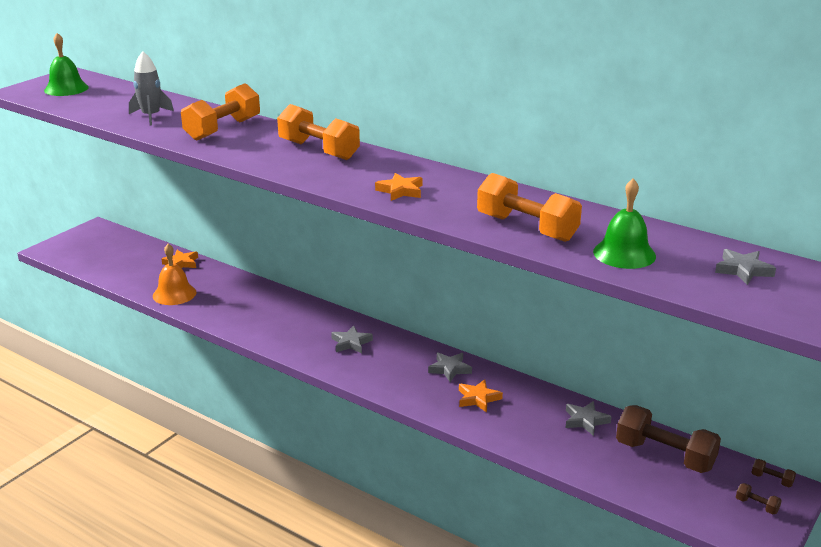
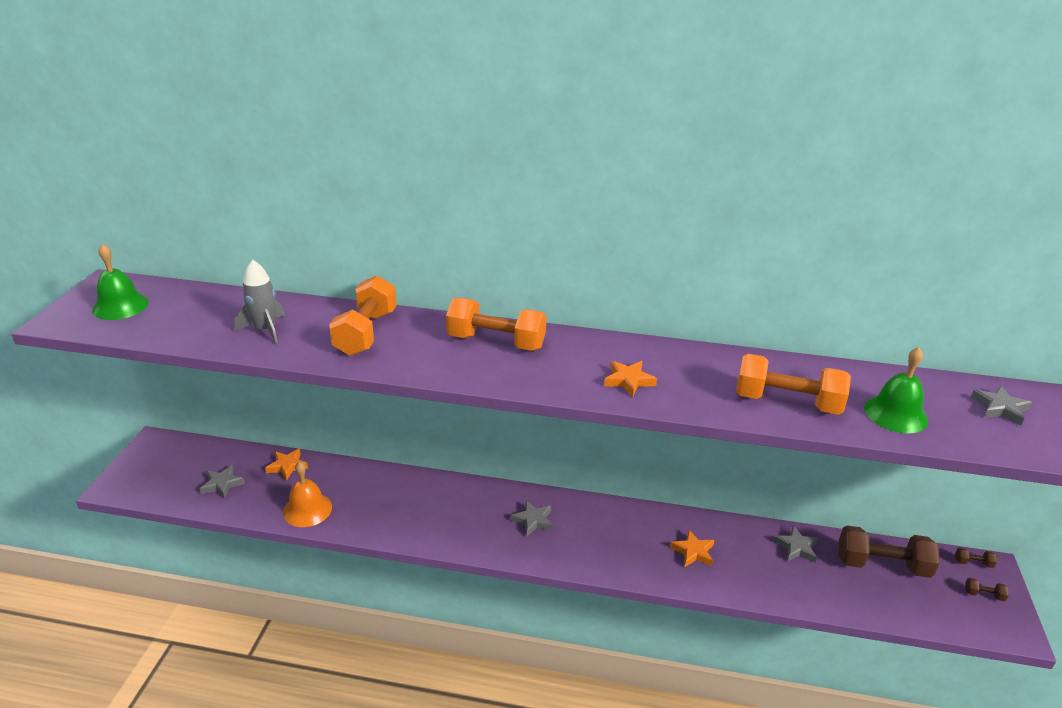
camera: 25 degrees left, 5 degrees up
grey star [428,352,472,382] -> grey star moved to [200,465,245,499]

